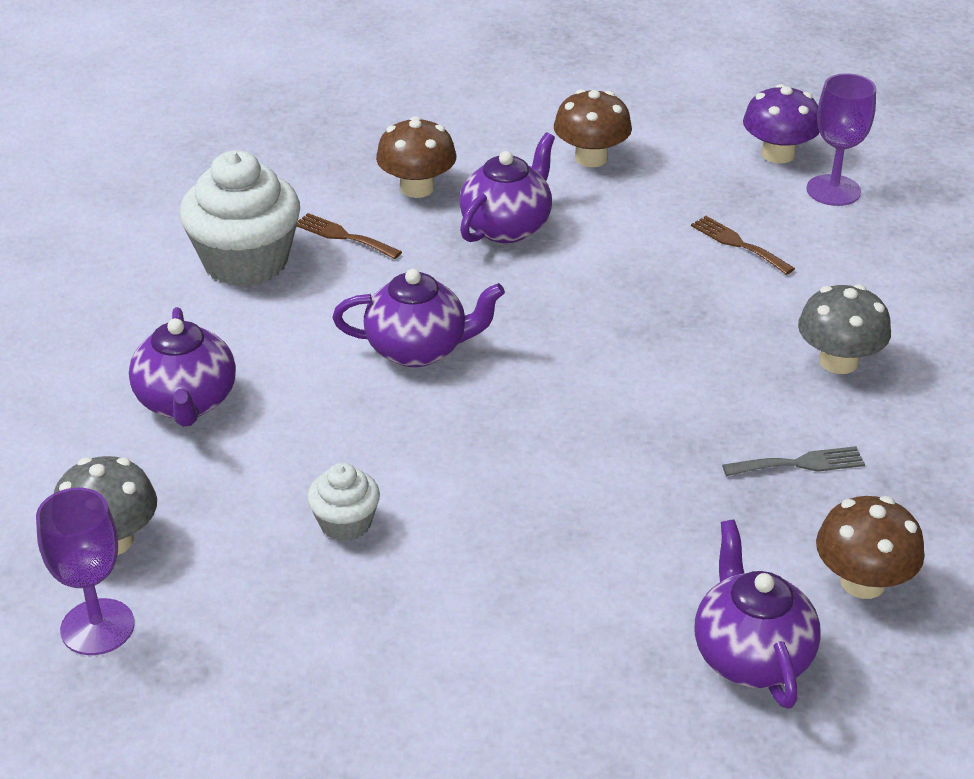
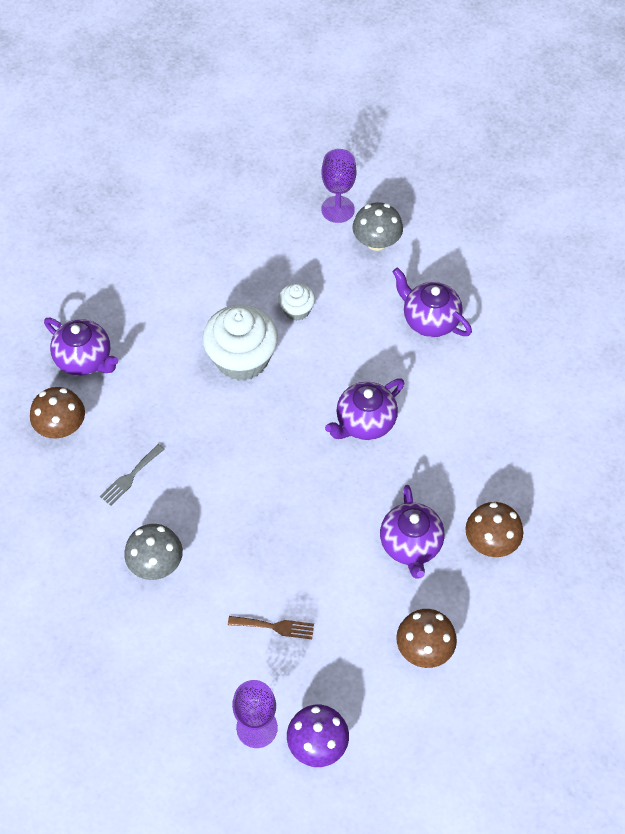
camera: 140 degrees right, 20 degrees up
white cupcake [180,150,300,286] -> white cupcake moved to [203,304,278,381]
brown fork [297,213,402,259] -> none

